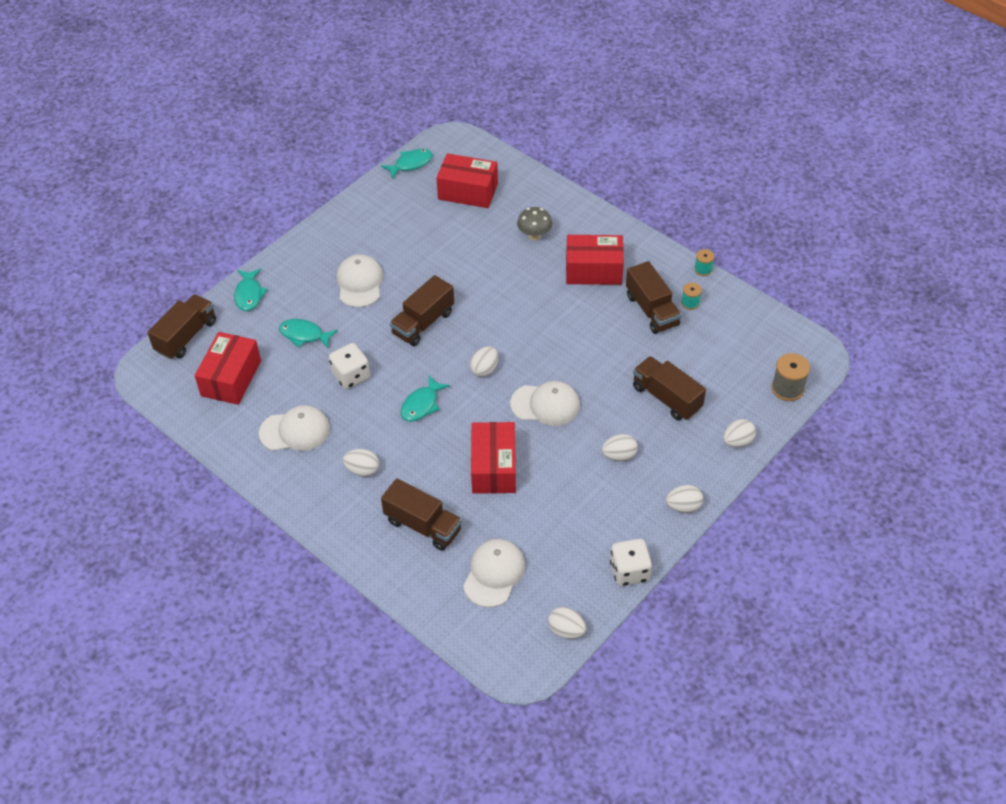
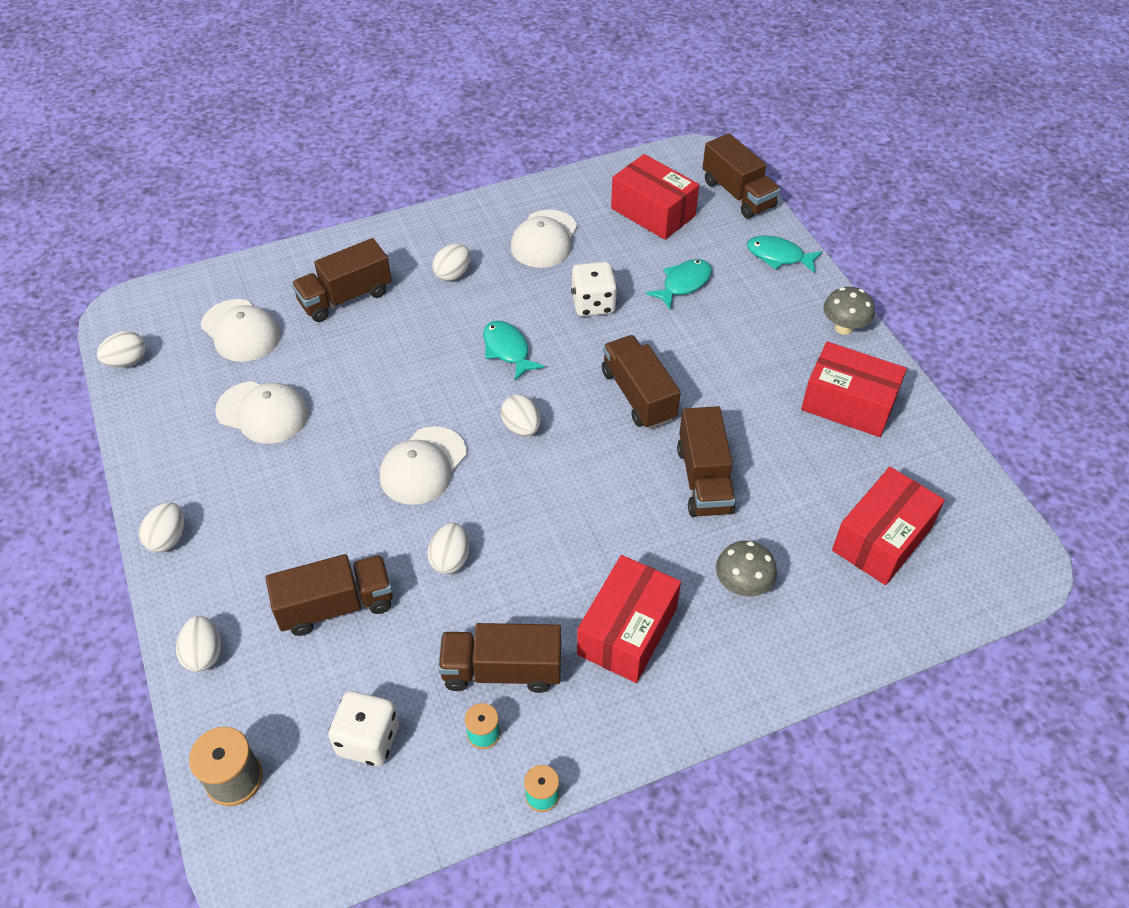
camera: 115 degrees right, 0 degrees up
white cap [336,254,383,307] -> white cap moved to [215,381,309,444]
turquoise fish [381,149,433,179] -> none
red box [471,422,516,494] -> red box moved to [801,342,907,437]
white egg [602,434,638,461] -> white egg moved to [428,523,469,574]
white dice [610,539,652,586] -> white dice moved to [328,691,399,766]
none -> brown truck [677,406,736,517]
none -> grey mushroom [823,287,875,335]

